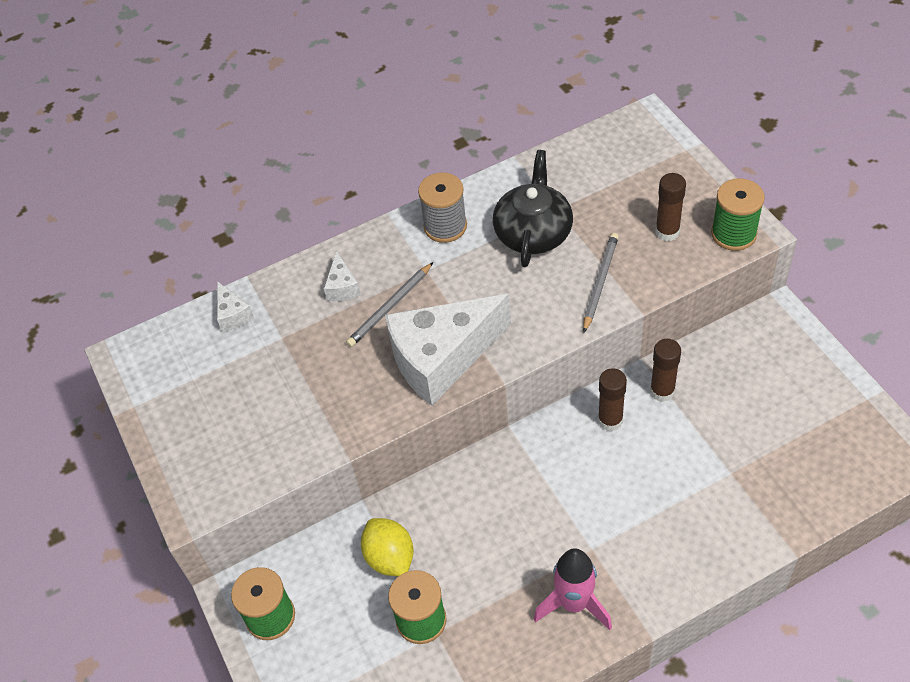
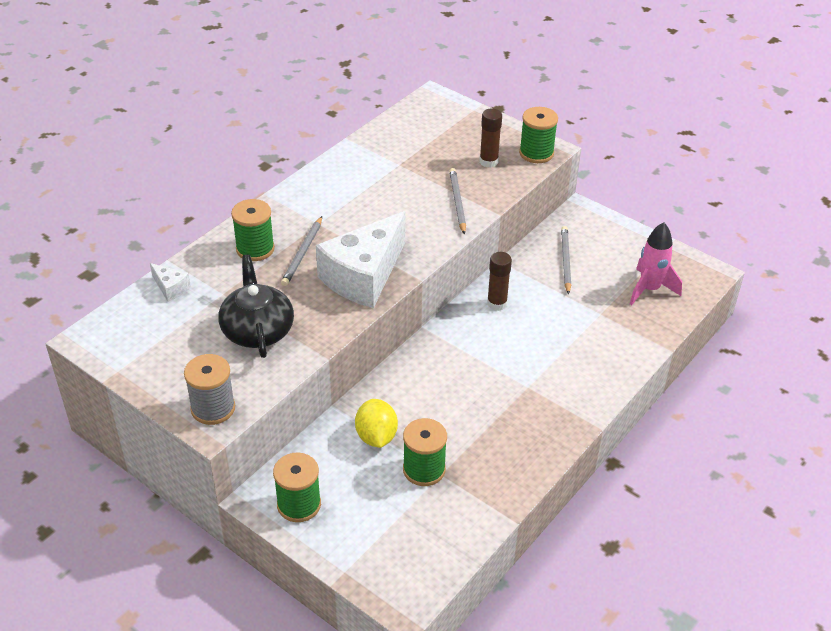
camera: 30 degrees left, 10 degrees down
white cheese [324,251,361,301] -> green spool [231,199,275,261]
yellow lemon [361,518,414,576] -> yellow lemon turned 45 degrees clockwise [355,399,398,448]
grey spool [418,172,467,243] -> grey spool moved to [184,354,235,425]
black teapot [493,150,573,267] -> black teapot moved to [218,255,294,358]
pink rocket [534,548,612,630] -> pink rocket moved to [630,222,682,305]
brown glue stick [650,339,681,402] -> none
none -> grey pencil [561,226,571,295]

